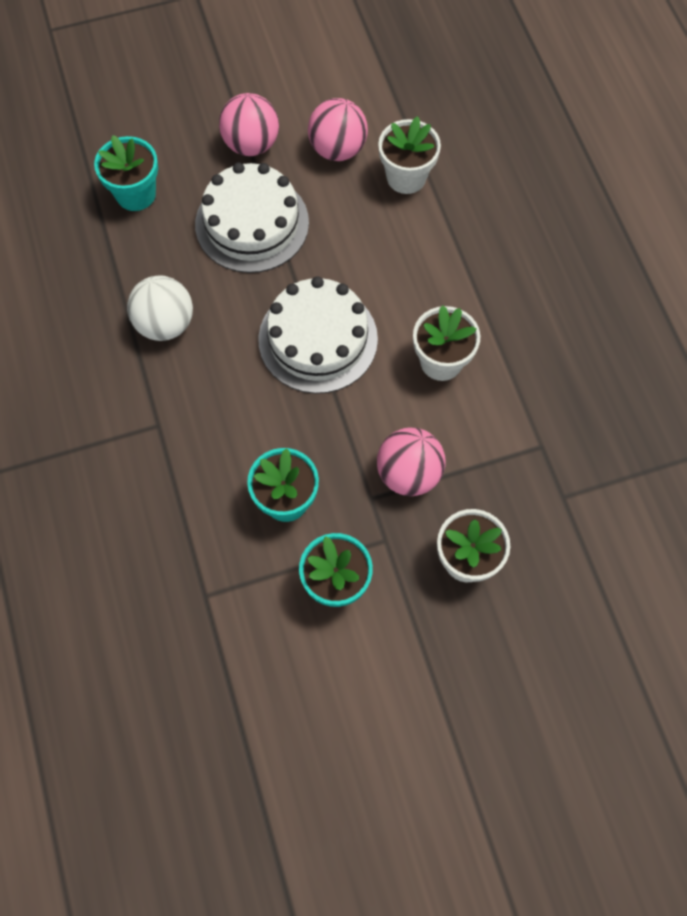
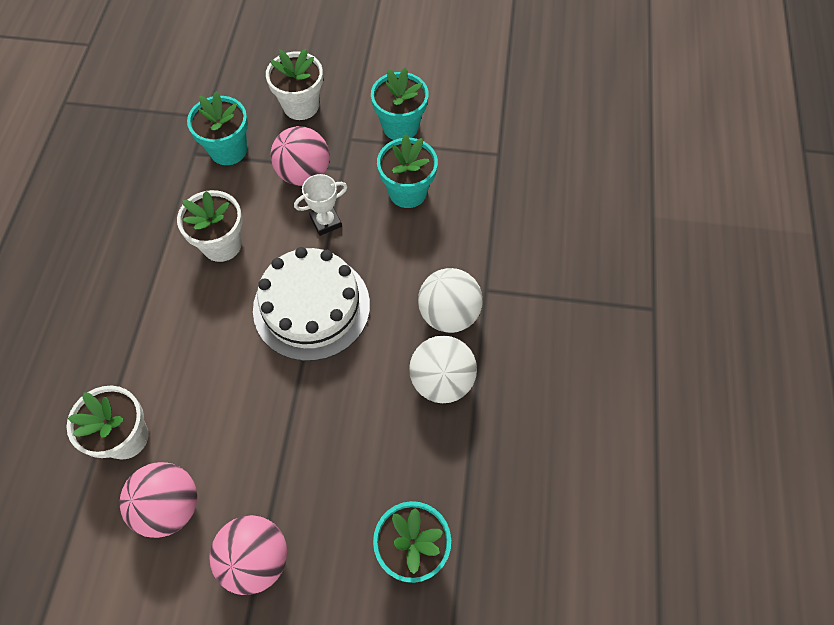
camera: 155 degrees left, 5 degrees down
white cake [195,162,309,273] -> none
none -> turquoise flower pot [187,91,248,165]
none -> white trophy [294,174,347,236]
none -> white ball [418,268,483,333]

